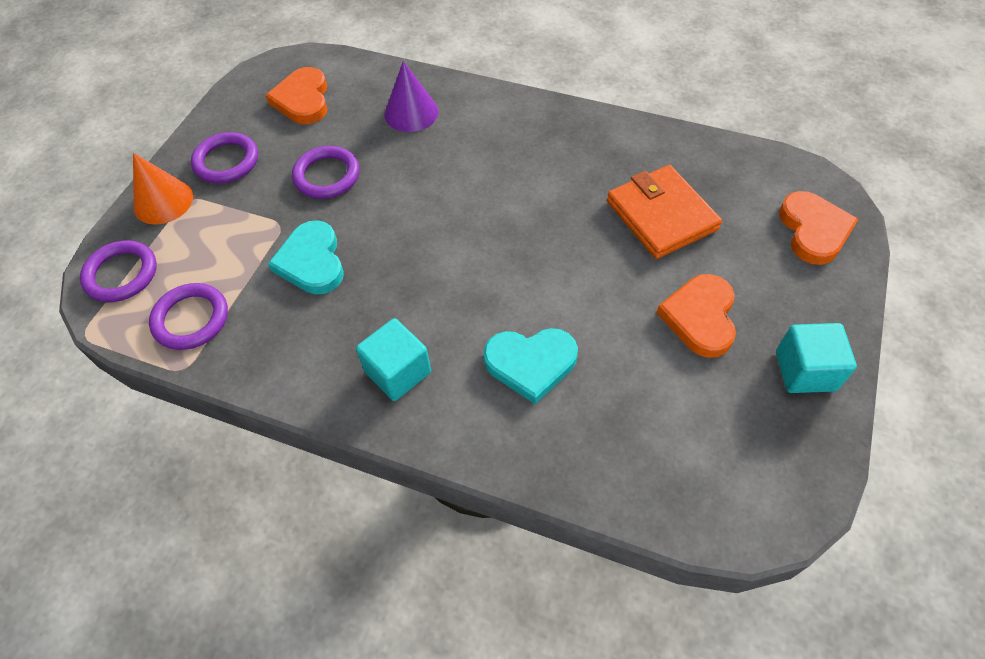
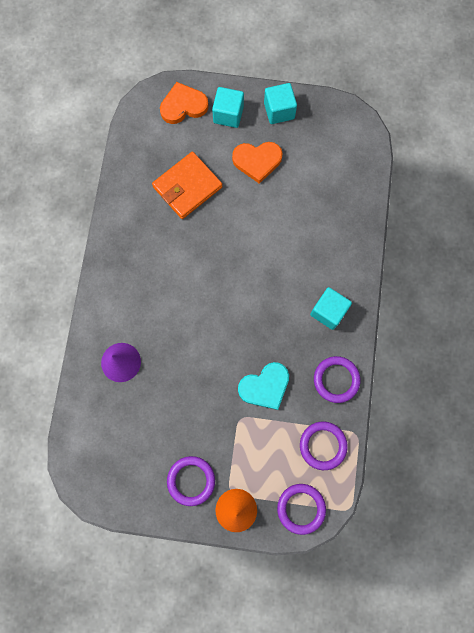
camera: 105 degrees left, 20 degrees up
orange heart [265,67,328,124] -> none
purple ring [292,146,360,199] -> purple ring moved to [314,356,360,403]
turquoise heart [483,328,578,404] -> none
none -> turquoise cube [212,87,244,128]

